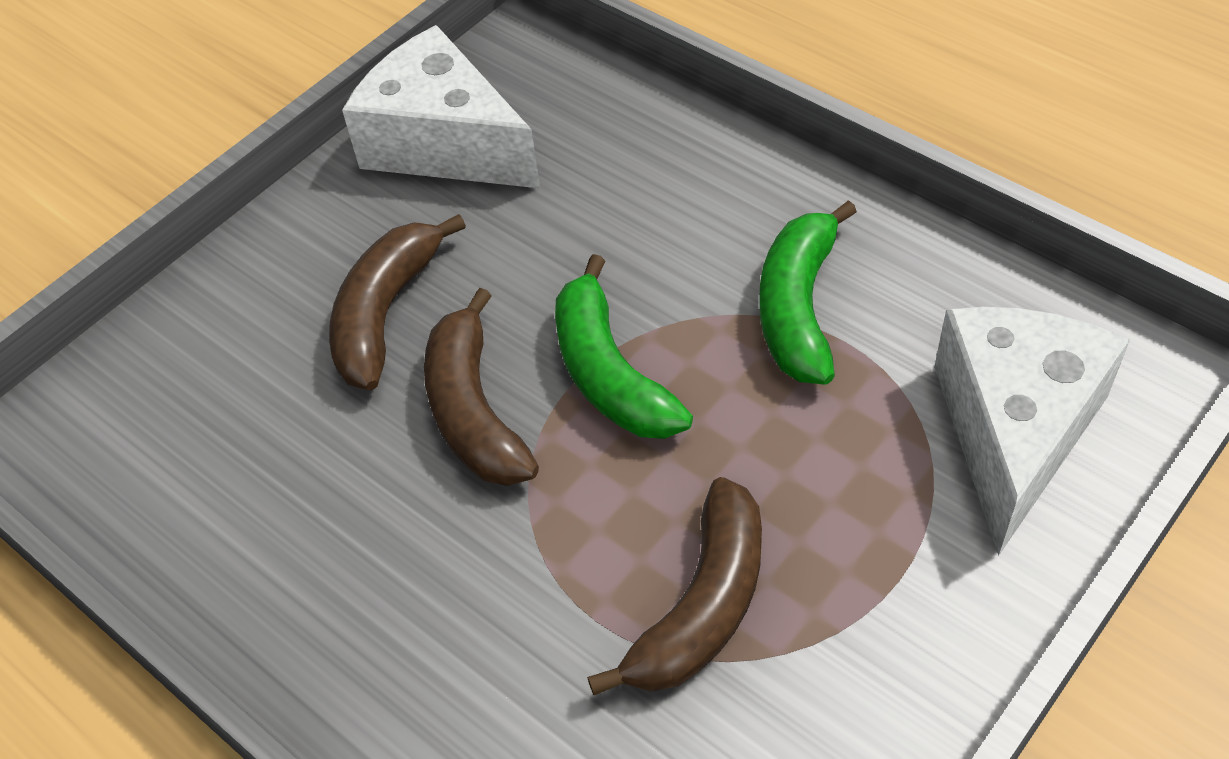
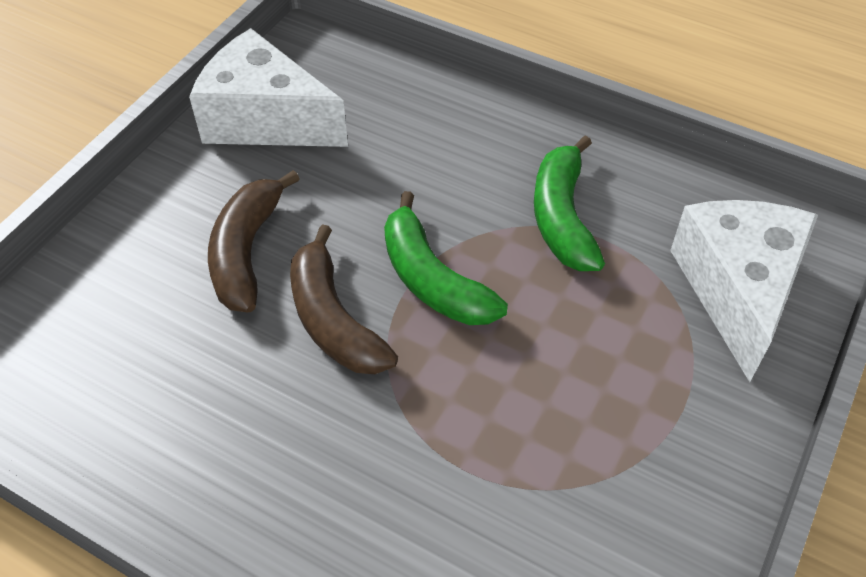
camera: 15 degrees left, 0 degrees up
brown banana [587,477,762,695] -> none

